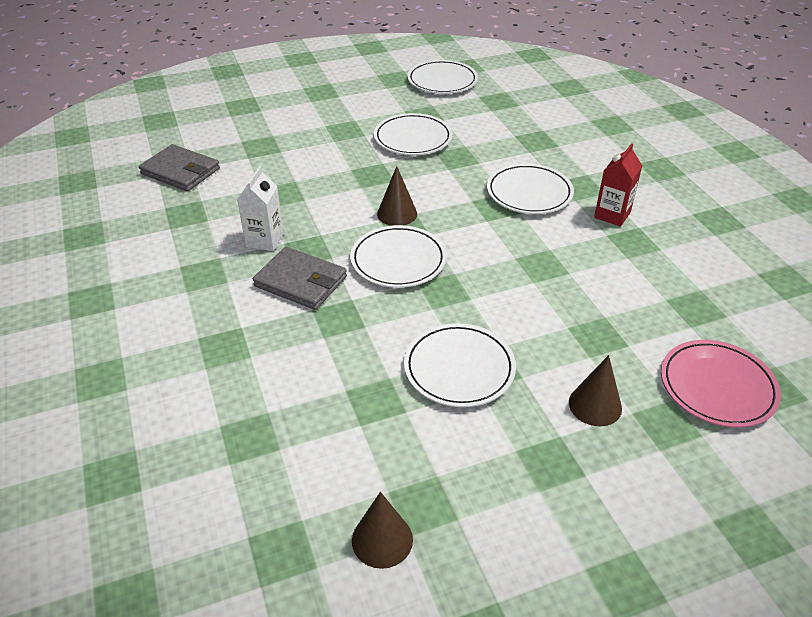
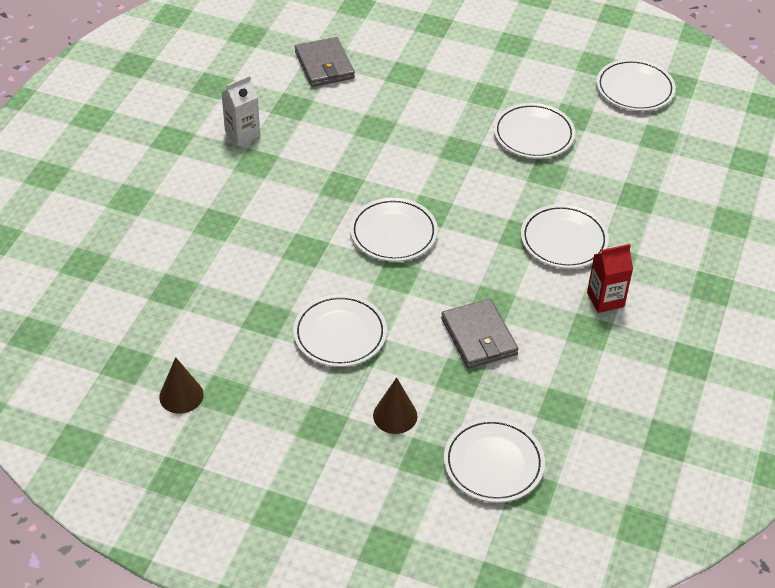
camera: 40 degrees right, 5 degrees up
white carton [237,166,284,251] -> white carton moved to [221,75,260,146]
grey wallet [253,247,347,310] -> grey wallet moved to [441,299,518,369]
brown cone [377,166,417,226] -> none
pink plate [661,340,781,428] -> white plate [444,418,545,503]

